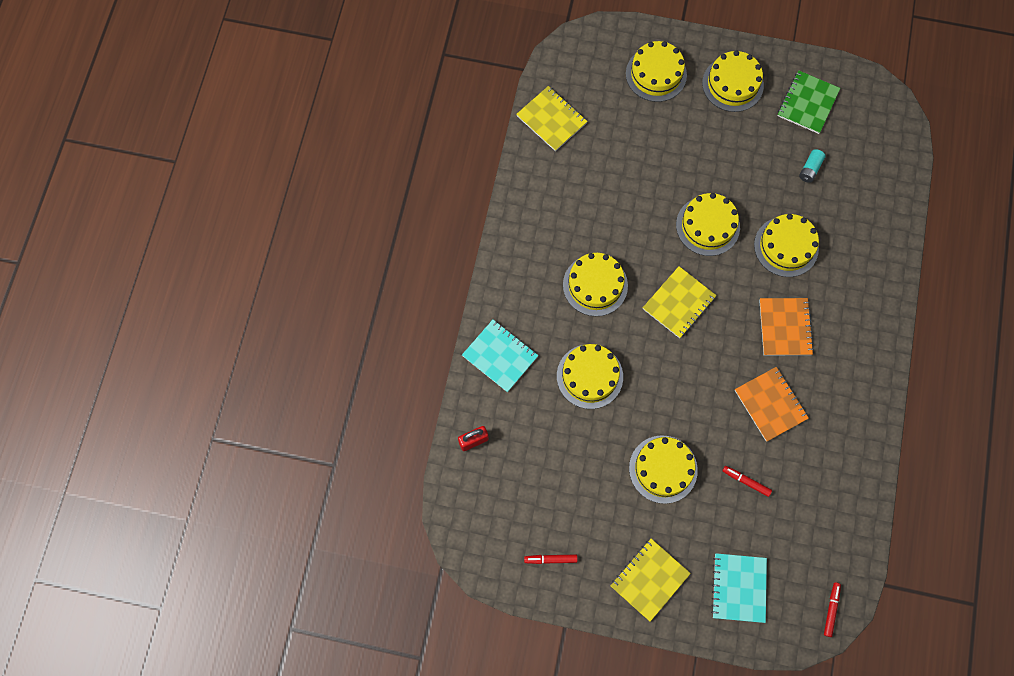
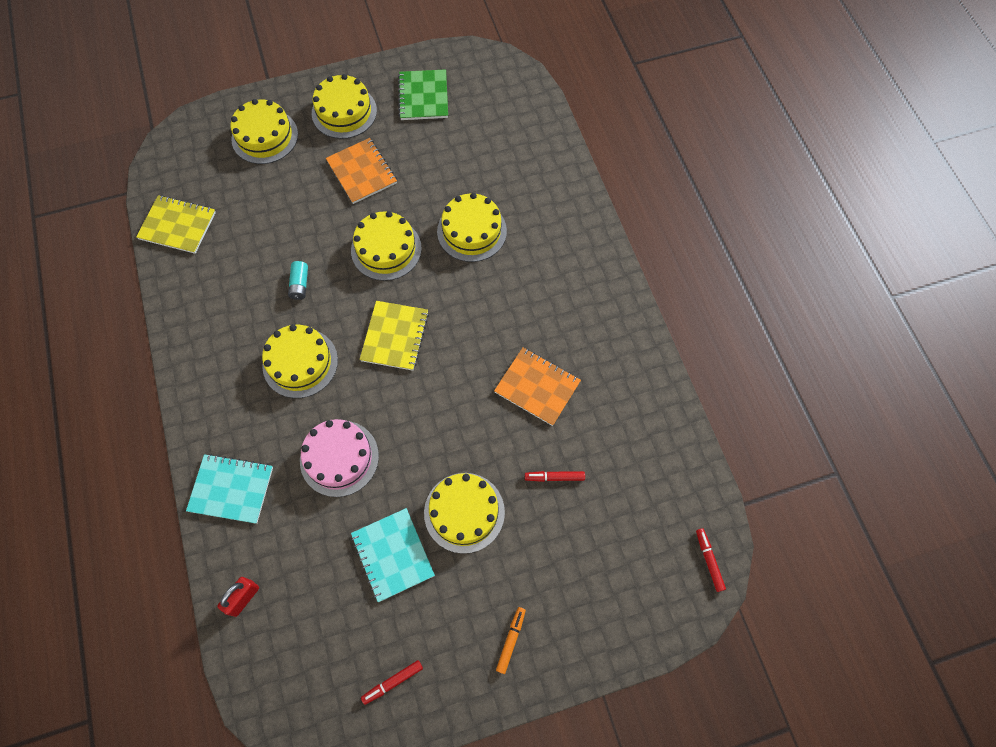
camera: 30 degrees left, 5 degrees down
yellow cake [557,344,623,409] -> pink cake [300,419,379,497]
yellow notebook [611,539,691,622] -> orange marker [496,607,526,674]
turquoise notebook [711,553,767,623] -> turquoise notebook moved to [351,508,435,602]
orange notebook [759,298,814,355] -> orange notebook moved to [326,138,397,204]
turquoise battery [799,149,826,183] -> turquoise battery moved to [288,261,308,300]

